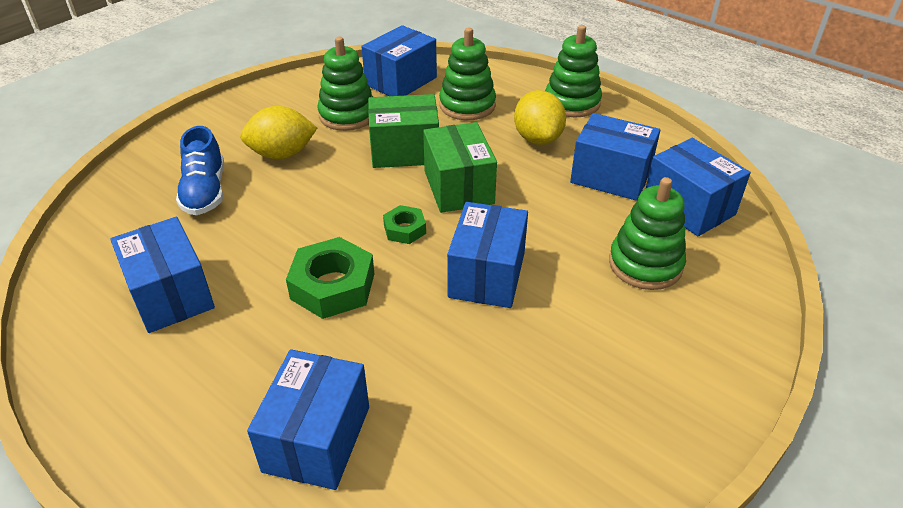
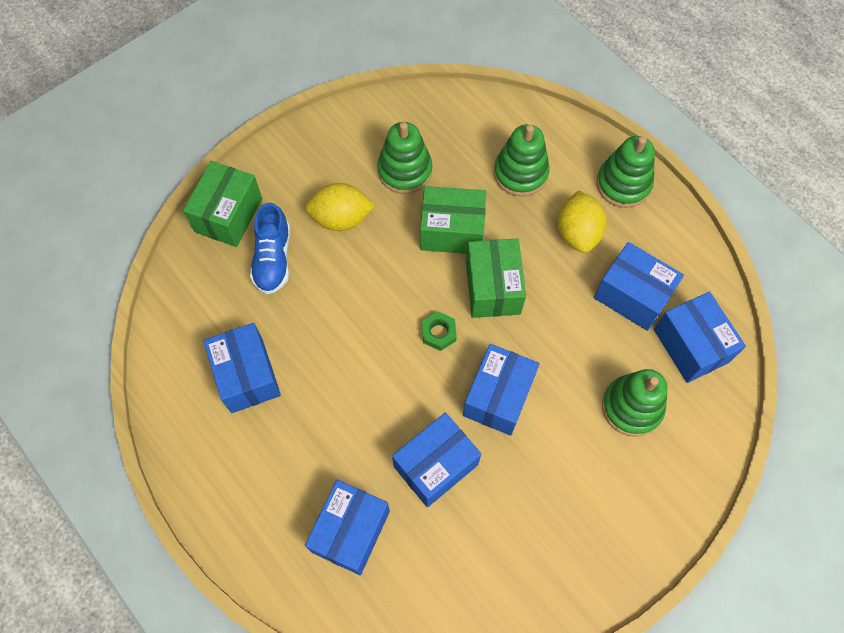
camera: 10 degrees right, 25 degrees up
green nut [286,237,374,319] -> none
blue box [361,25,437,96] -> blue box moved to [392,413,481,507]
none -> green box [183,161,262,247]

